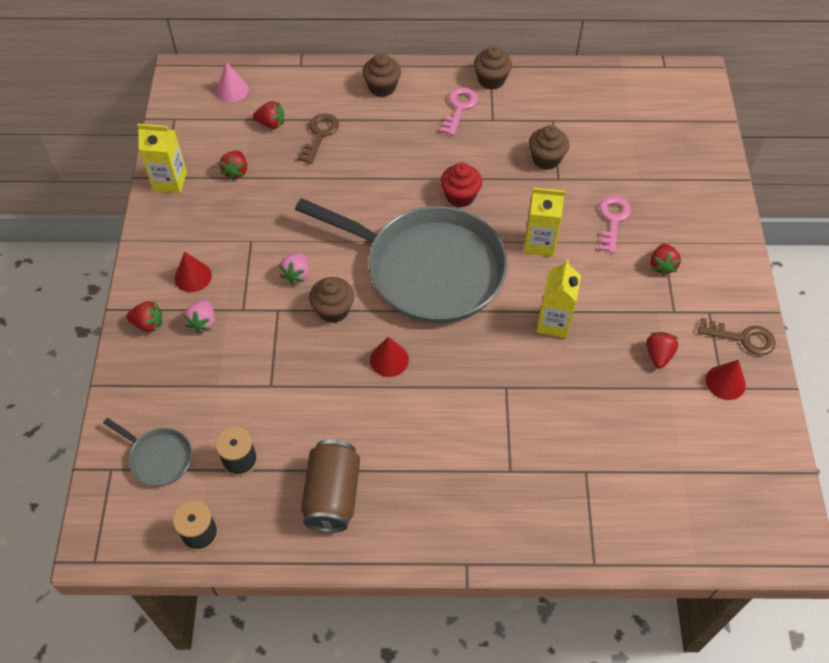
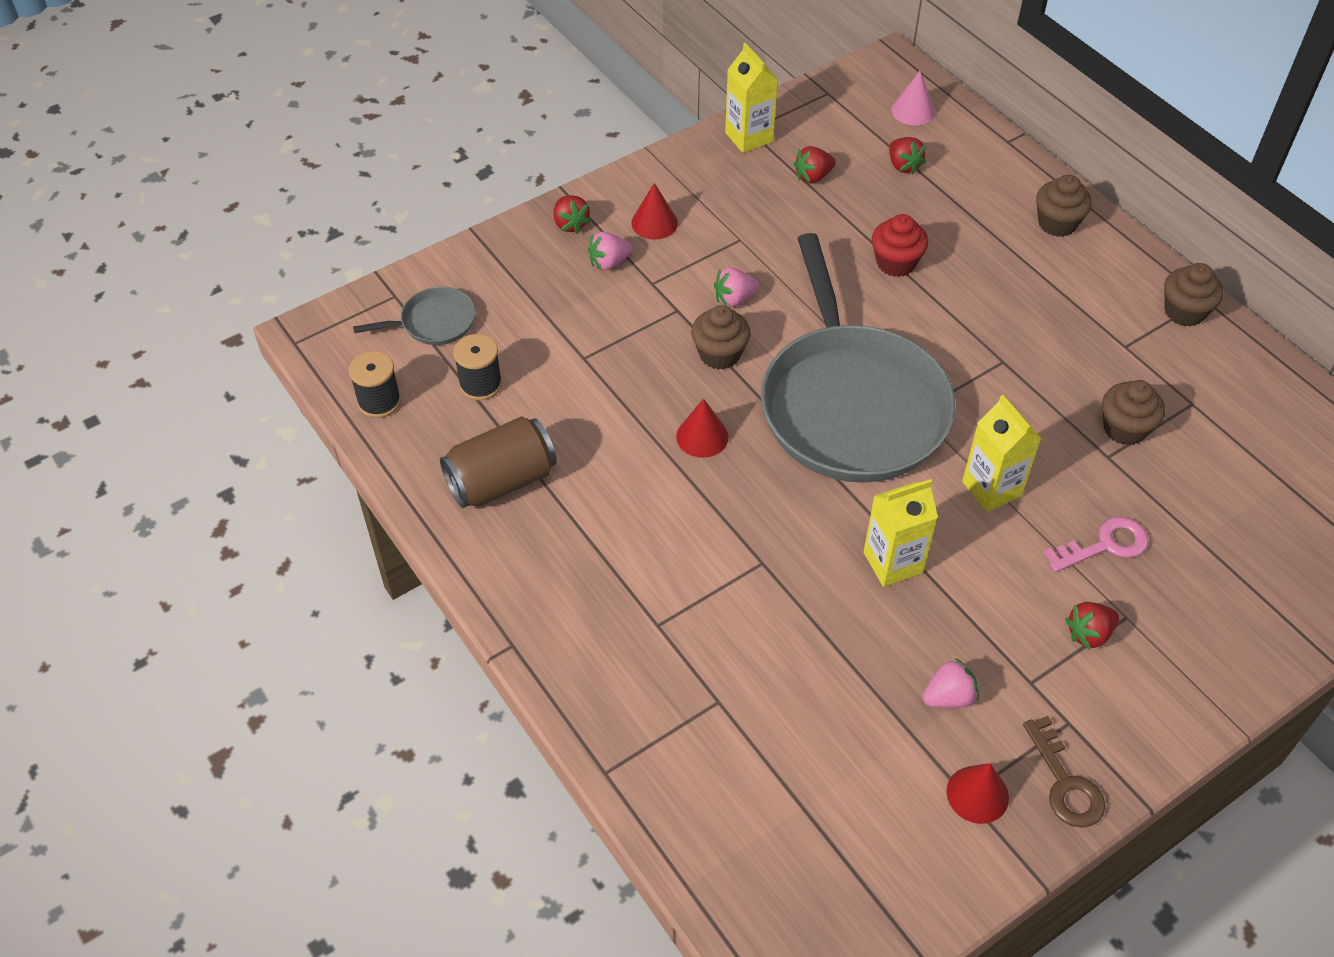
camera: 55 degrees right, 5 degrees down
grey pan [103,418,192,486] -> grey pan turned 105 degrees counterclockwise [353,287,475,345]
brown key [298,113,339,164] -> none
pink key [440,87,478,136] -> none
red cupcake [440,163,482,208] -> red cupcake moved to [872,214,928,277]
red strawberry [646,332,678,369] -> pink strawberry [923,658,979,708]

